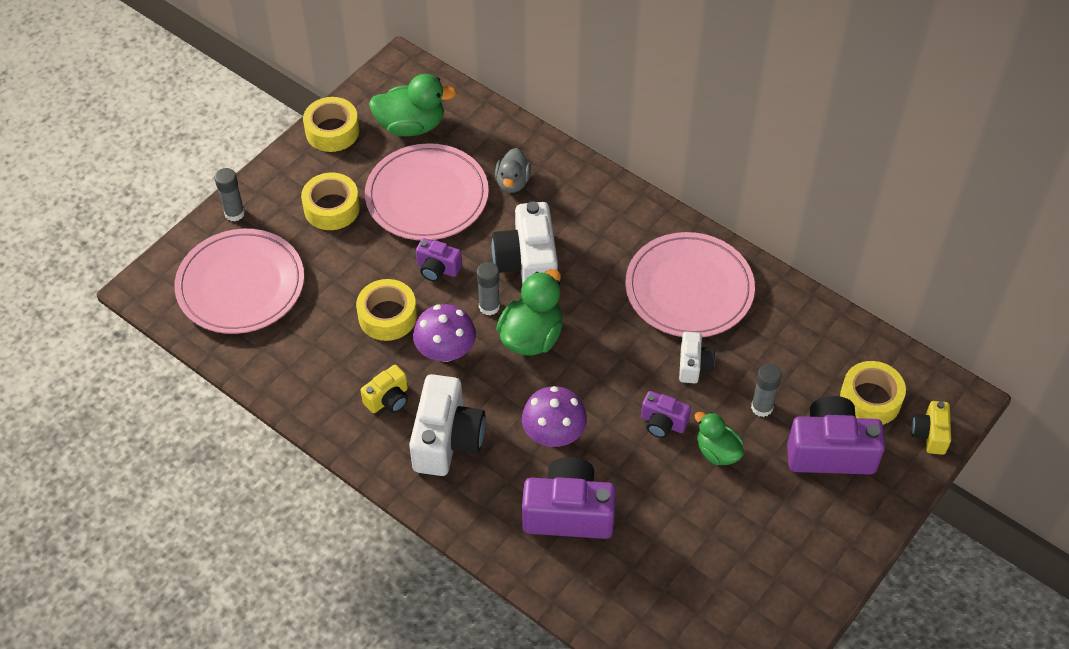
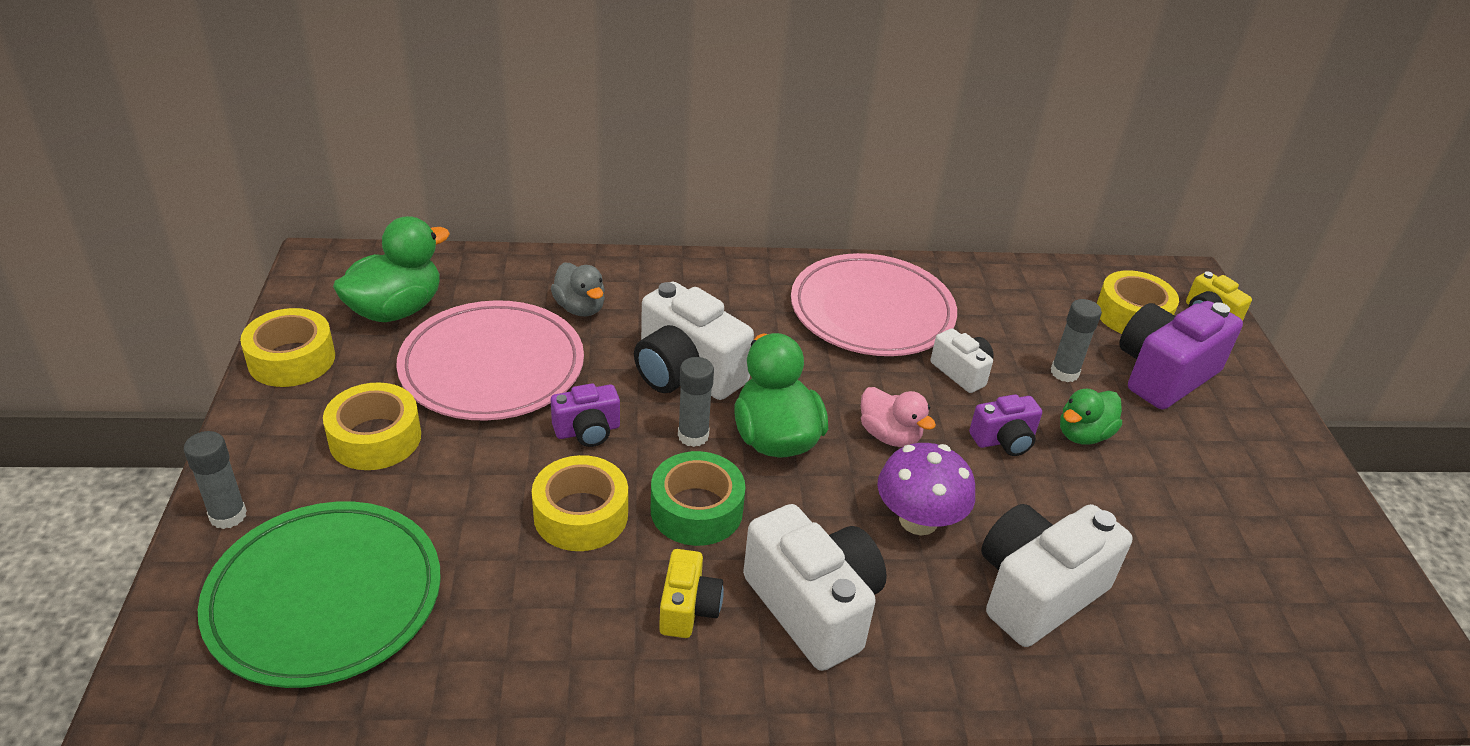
camera: 45 degrees left, 15 degrees down
pink plate [174,229,304,334] -> green plate [198,502,441,688]
purple mushroom [413,304,476,362] -> green tape [651,451,745,546]
purple camera [522,457,616,539] -> white camera [981,504,1132,647]
green duck [694,412,744,465] -> green duck turned 45 degrees counterclockwise [1060,389,1122,445]
none -> pink duck [861,387,936,447]

